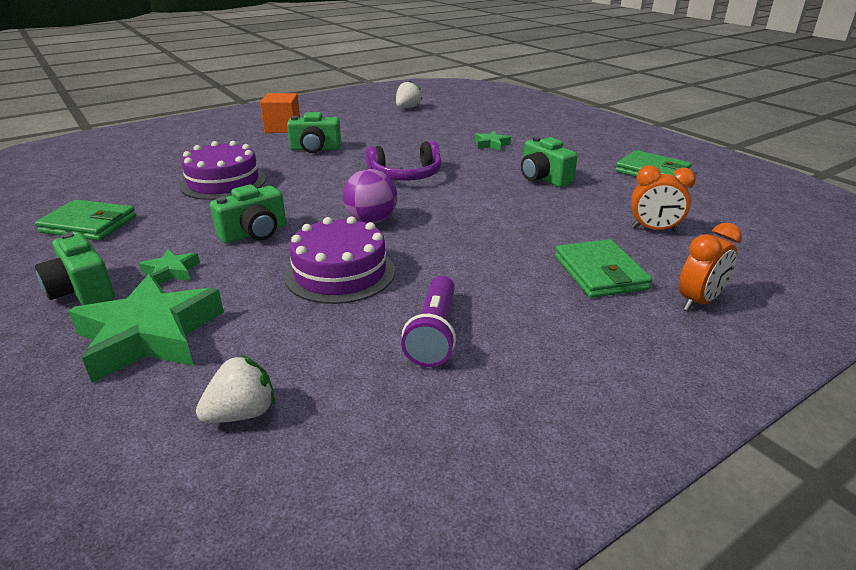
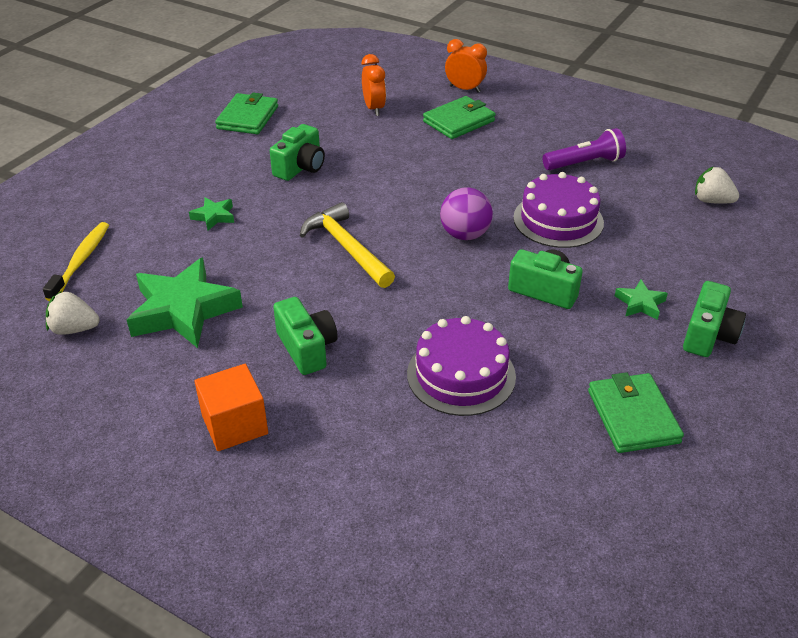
camera: 115 degrees left, 10 degrees up
green star [68,274,224,383] -> green star moved to [127,258,243,348]
purple headphones [366,141,441,181] -> yellow hammer [300,202,395,288]
none -> yellow toothbrush [43,222,109,301]

